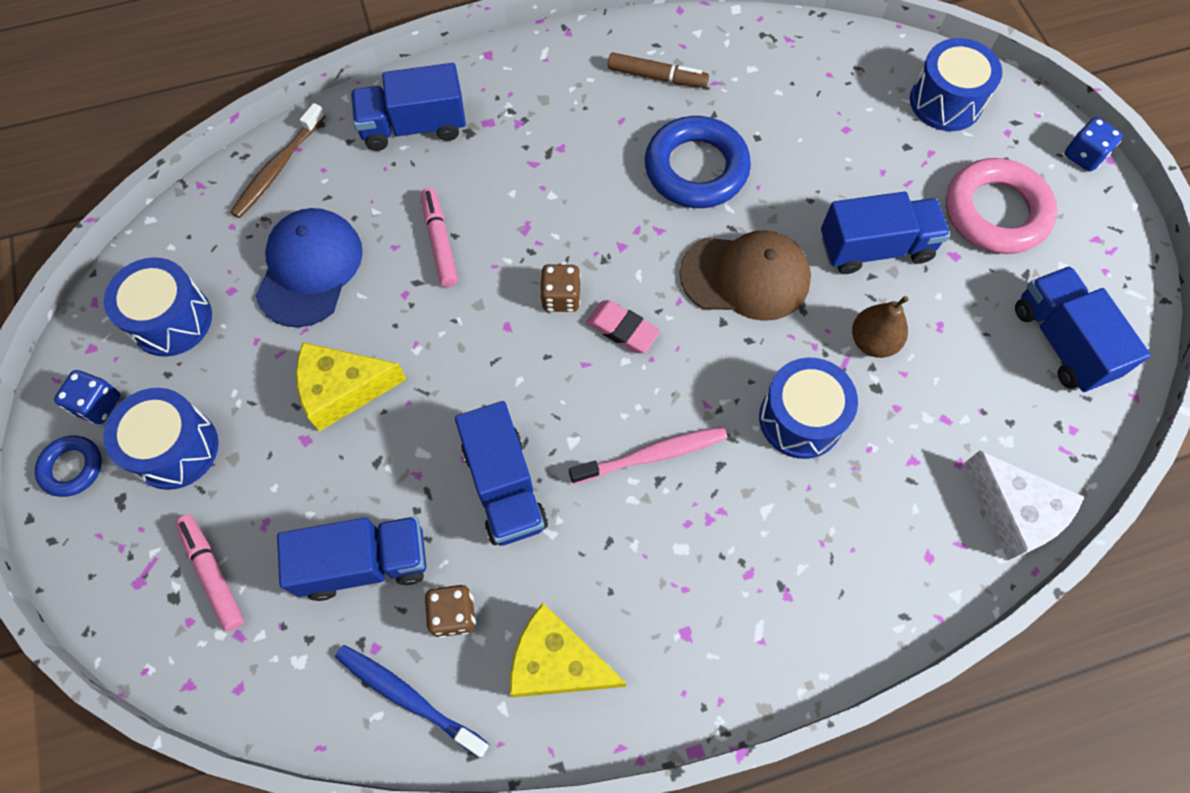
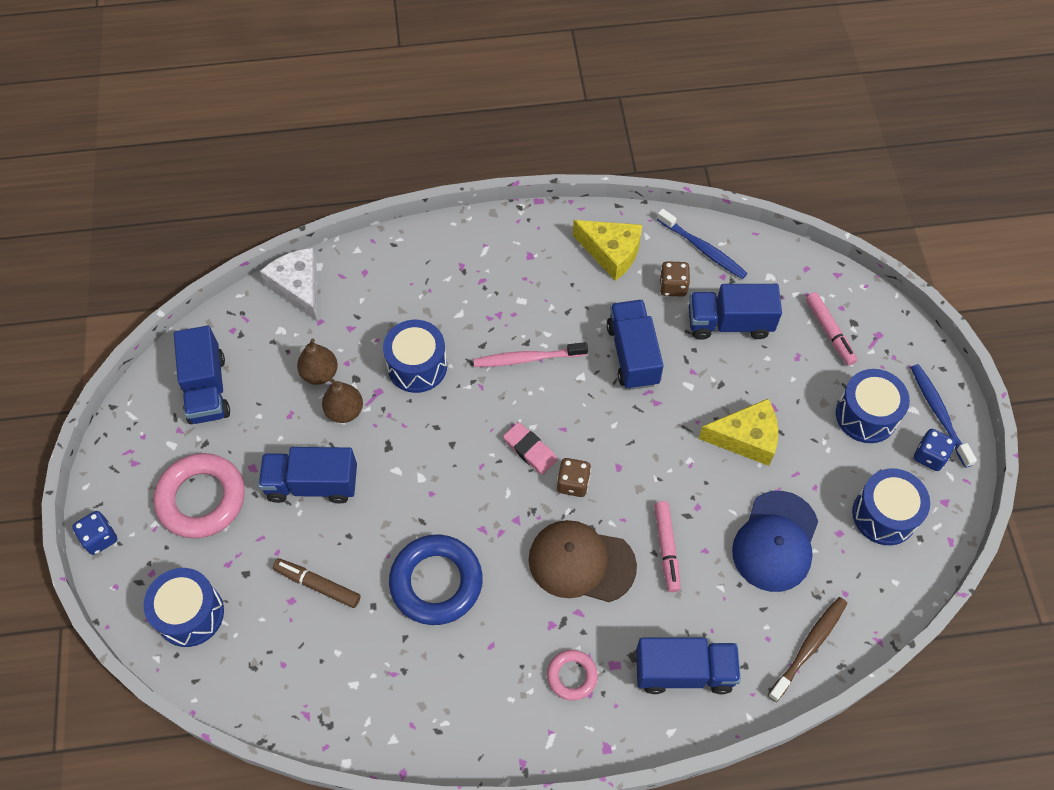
camera: 170 degrees left, 5 degrees down
blue ring [35,436,102,497] -> blue toothbrush [911,364,977,468]
brown marker [608,52,709,88] -> brown marker moved to [273,558,361,608]
brown cap [679,230,811,321] -> brown cap moved to [528,520,637,602]
none -> brown pear [297,339,338,385]
none -> pink ring [547,650,598,701]

